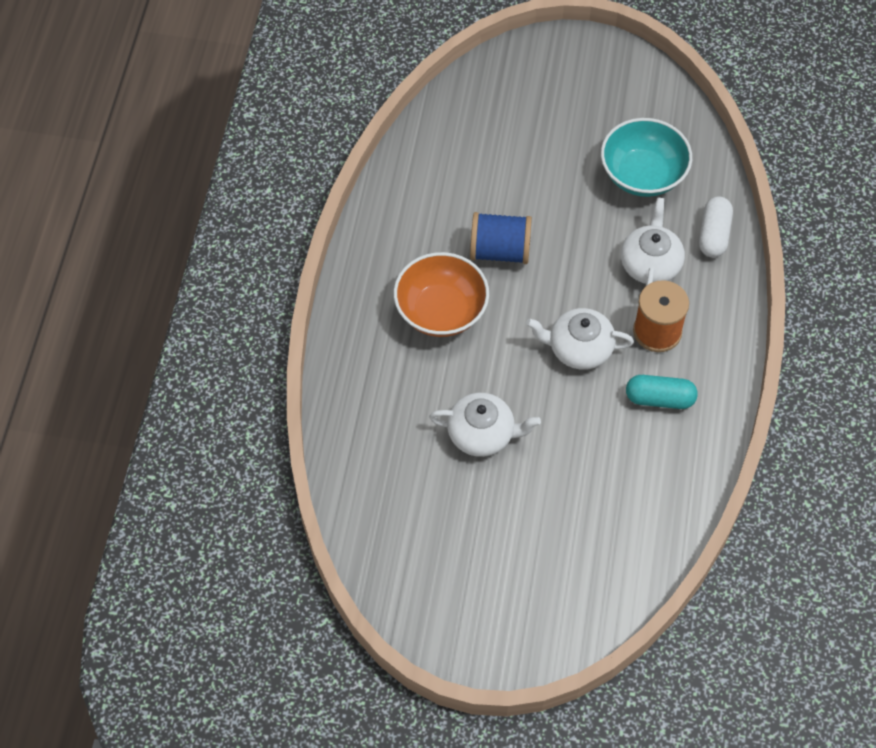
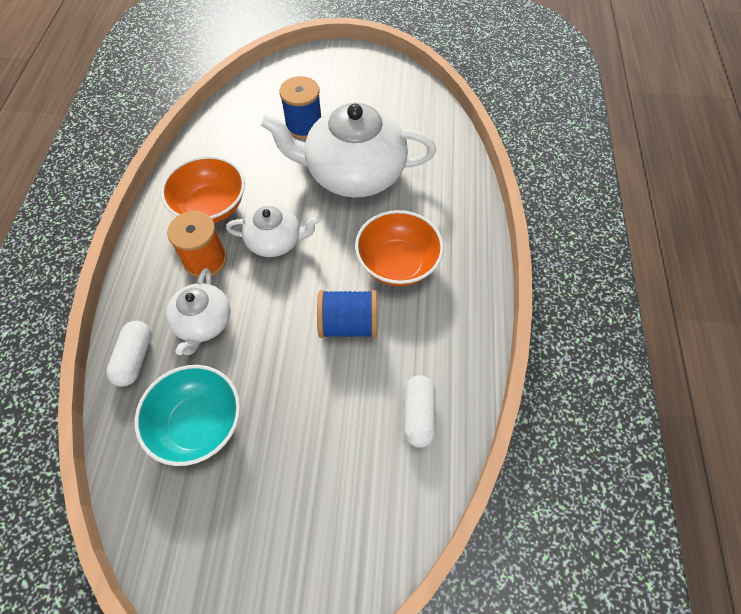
camera: 175 degrees right, 0 degrees up
white teapot [429,393,541,457] -> white teapot [261,103,436,198], size x1.88
turquoise capsule [626,375,698,409] -> orange bowl [161,156,245,224]
none -> blue spool [279,76,321,139]
none -> white capsule [404,375,436,448]

